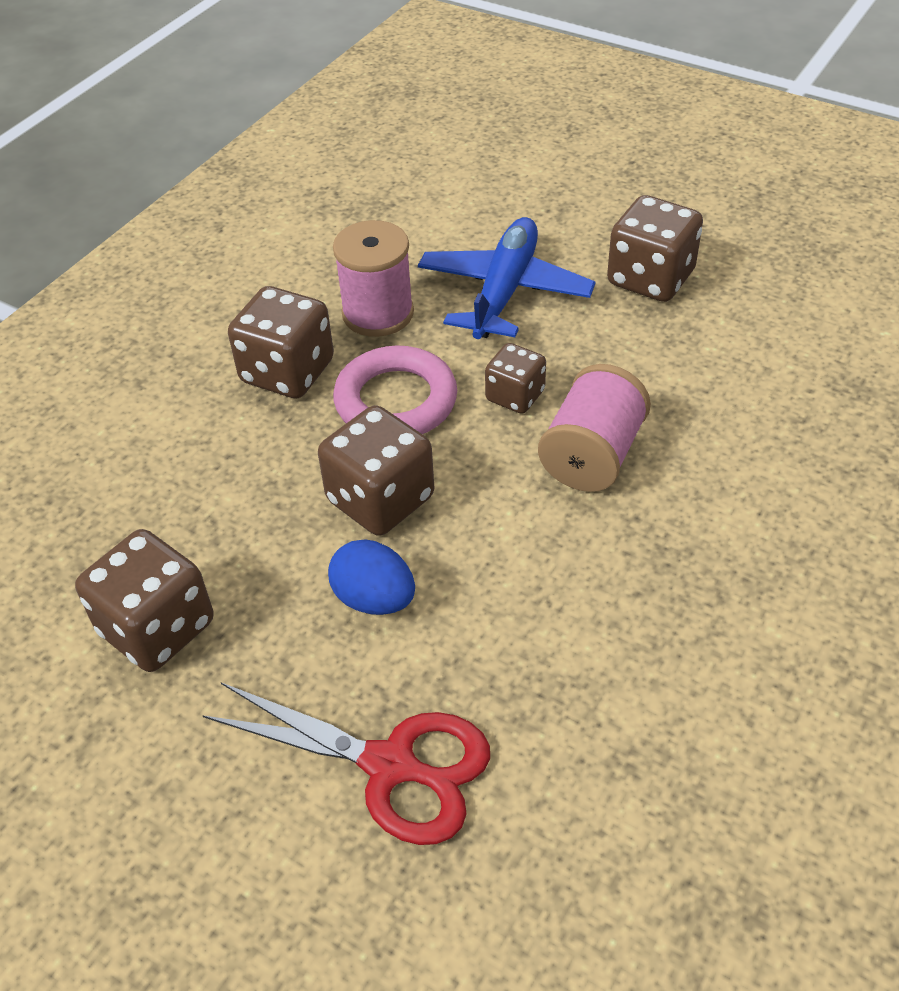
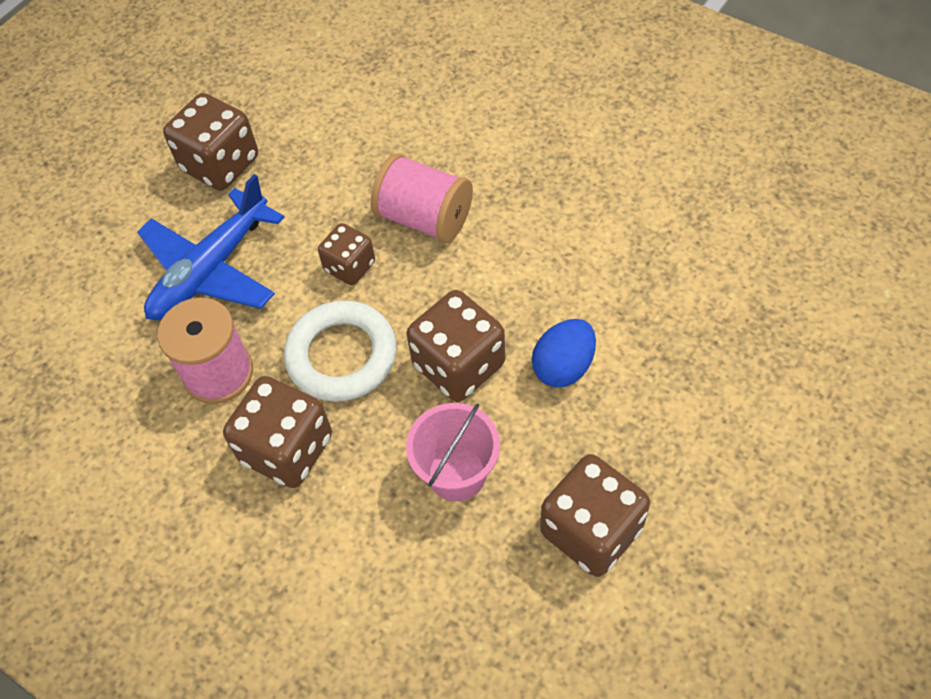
camera: 85 degrees left, 10 degrees up
red scissors [202,682,490,845] -> none
pink ring [333,345,457,434] -> white ring [284,300,397,402]
blue plane [418,217,596,339] -> blue plane turned 75 degrees counterclockwise [137,174,285,320]
none -> pink bucket [406,403,500,501]

